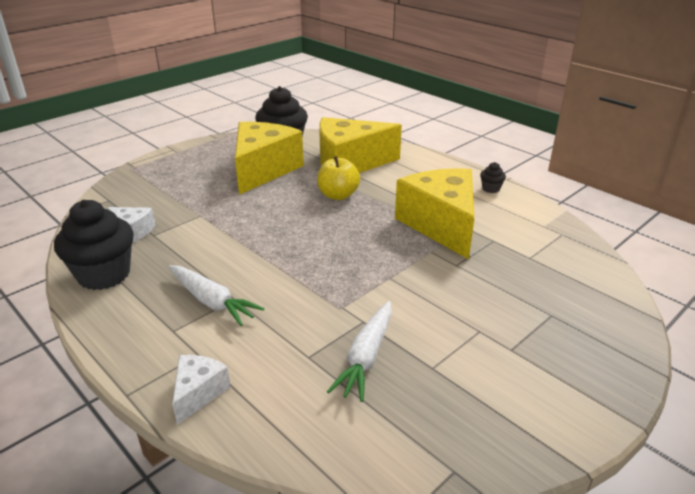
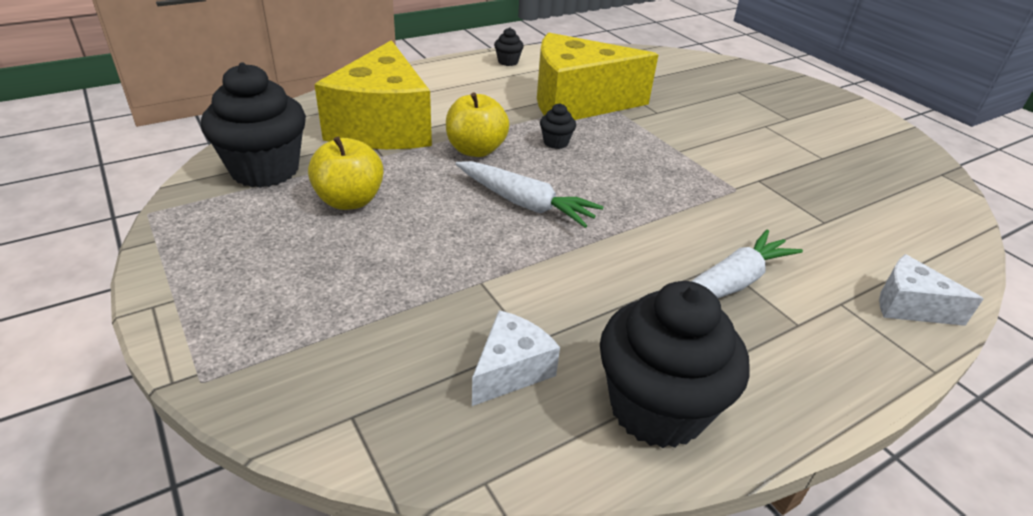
camera: 80 degrees left, 5 degrees up
yellow cheese [235,122,304,195] -> yellow apple [308,136,384,210]
white carrot [327,301,392,402] -> white carrot moved to [456,161,604,228]
none -> black cupcake [540,103,576,149]

